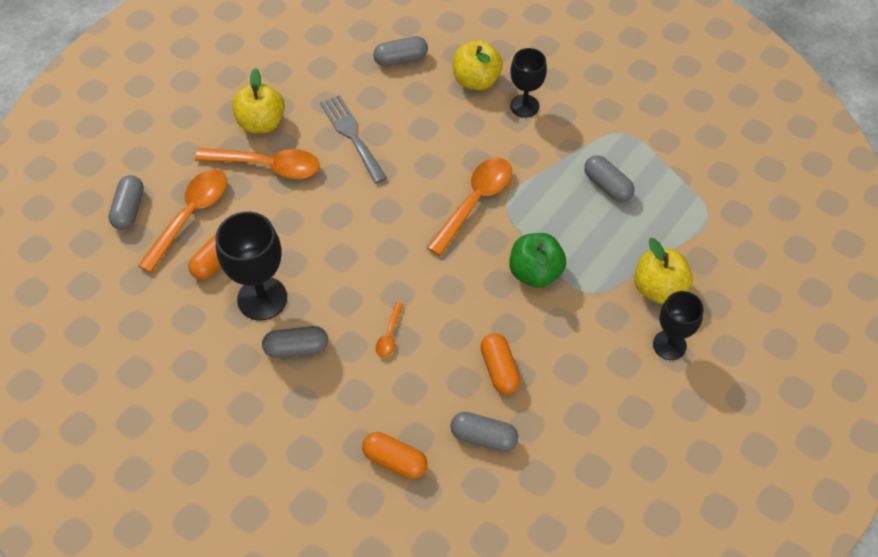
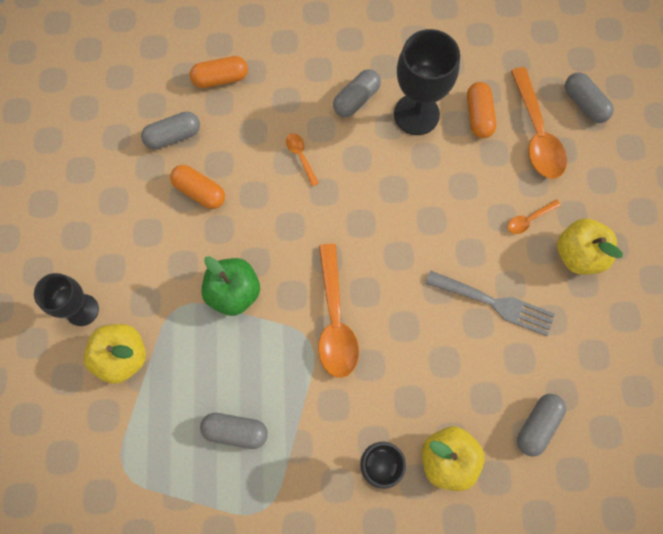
camera: 140 degrees right, 15 degrees up
orange spoon [195,148,320,179] -> orange spoon [508,199,561,234], size x0.47

